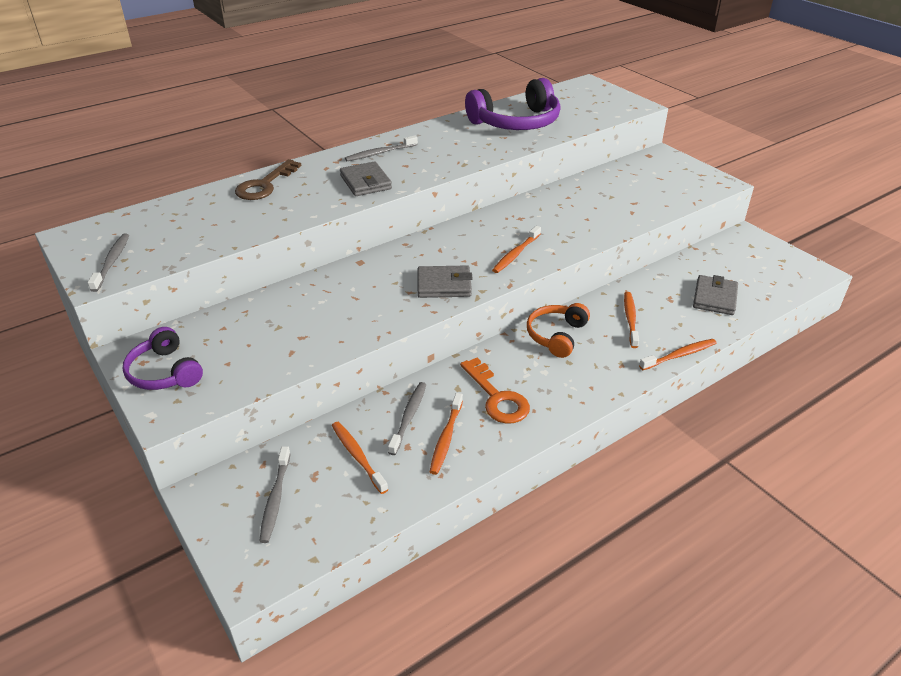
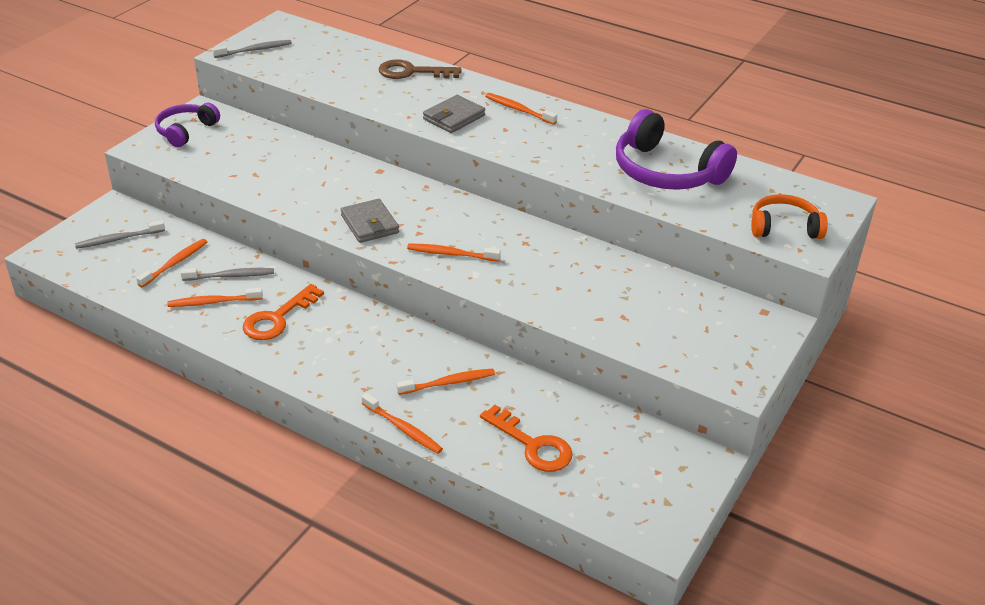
camera: 65 degrees right, 0 degrees up
grey toothbrush [345,135,418,161] -> orange toothbrush [485,93,557,125]
orange headphones [527,303,590,358] -> orange headphones moved to [751,194,828,239]
grey wallet [693,275,738,315] -> orange key [480,405,573,472]

